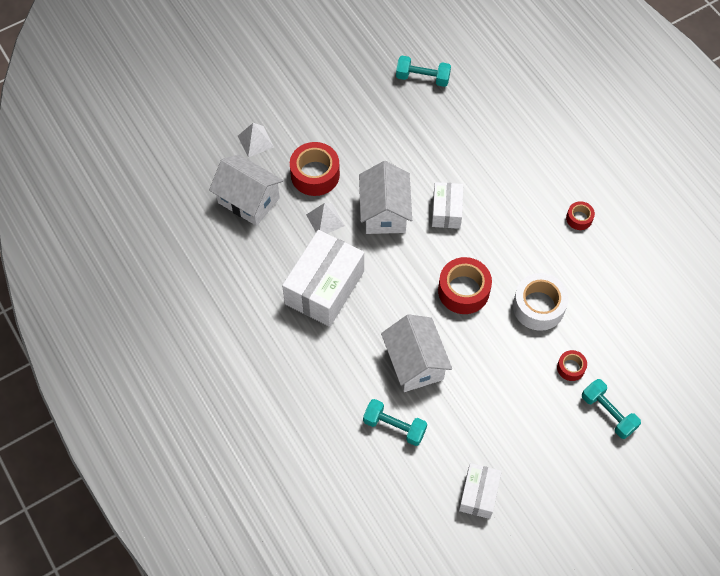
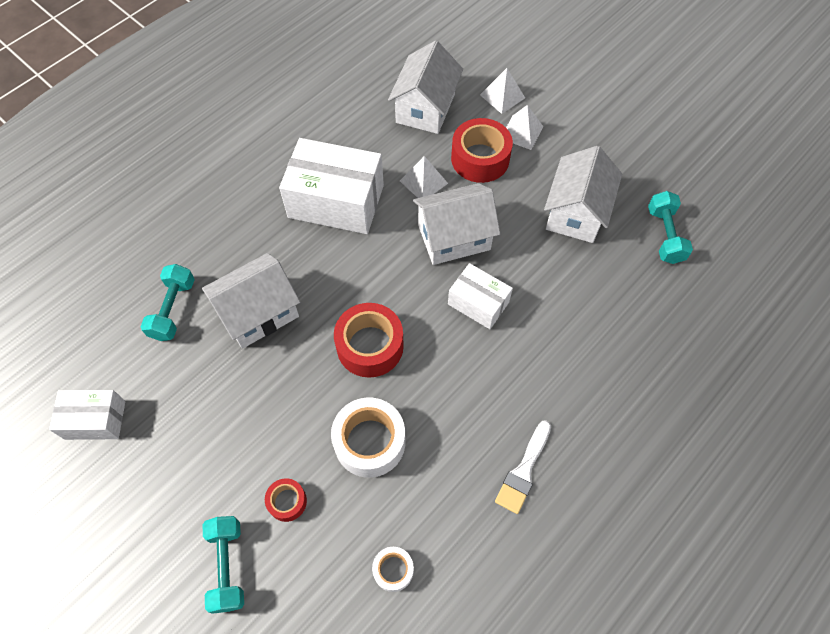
camera: 75 degrees right, 0 degrees up
white box [432,182,463,229] -> white box turned 45 degrees clockwise [448,263,513,329]
red tape [566,201,595,230] -> white brush [495,420,551,514]
turquoise dumbbell [582,379,641,439] -> turquoise dumbbell turned 45 degrees counterclockwise [202,516,244,614]
none -> white tape [372,547,414,592]
none -> white pyramid [506,105,543,150]
none -> white house [544,146,622,243]

